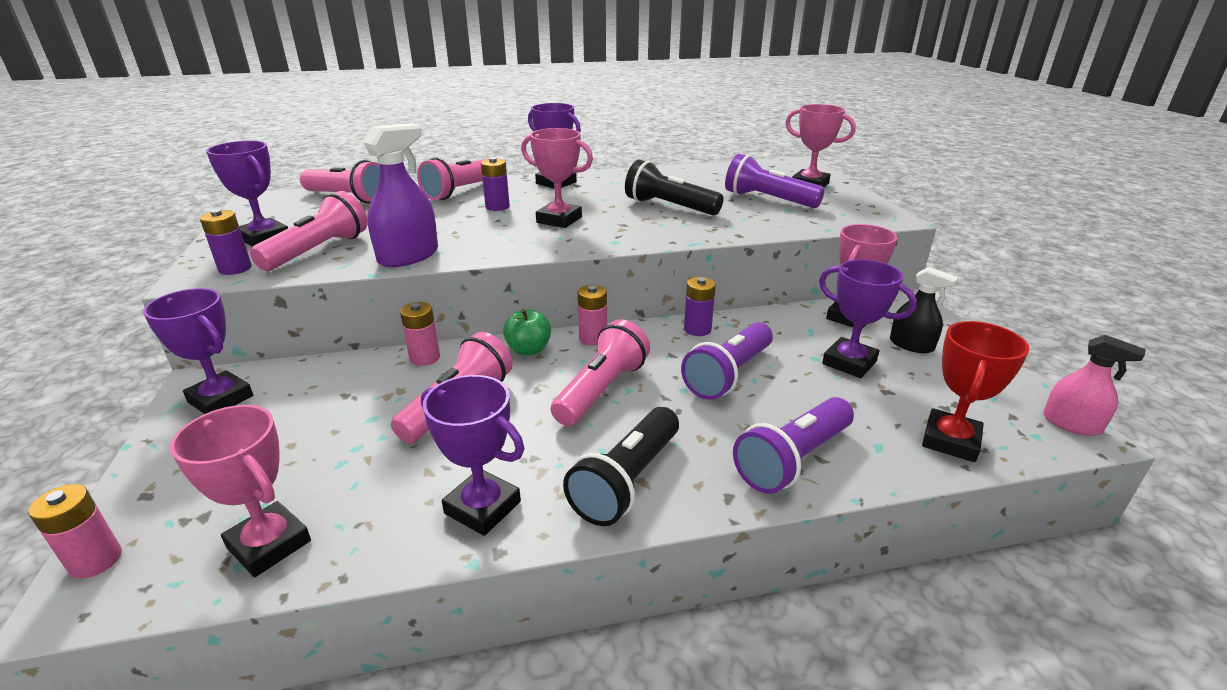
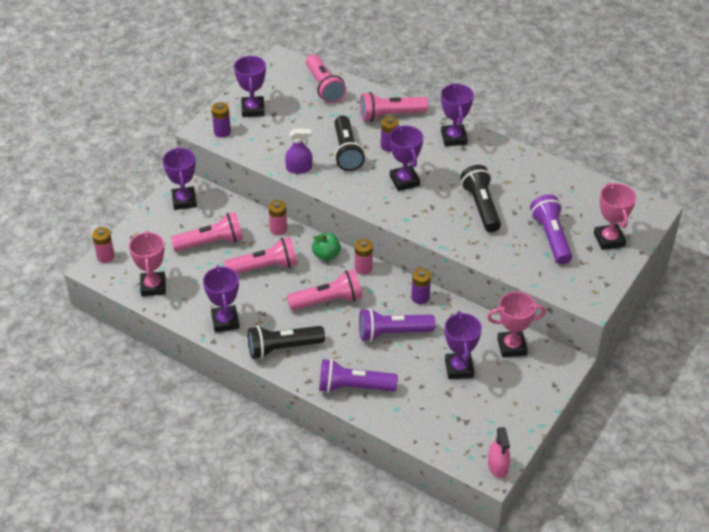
camera: 45 degrees right, 15 degrees up
pink flashlight [250,191,368,271] -> pink flashlight moved to [171,212,243,252]
purple spray bottle [363,123,438,267] -> purple spray bottle [285,129,312,174], size x0.65
pink trophy [521,128,593,228] -> purple trophy [390,125,423,191]
black spray bottle [890,267,958,353] -> none
red trophy [922,321,1029,462] -> none
none -> black flashlight [334,115,365,171]

